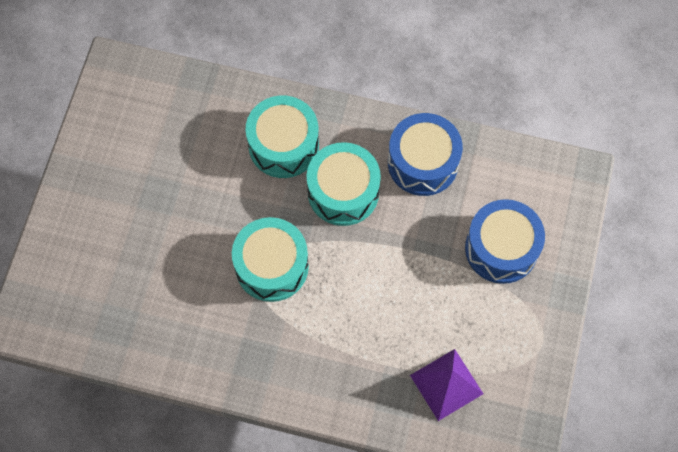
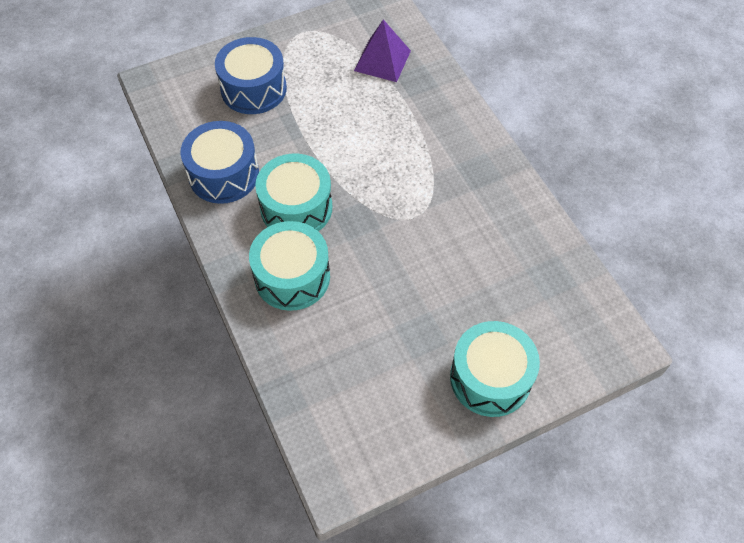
camera: 130 degrees left, 10 degrees down
turquoise drum [232,217,309,302] -> turquoise drum moved to [450,321,540,417]

